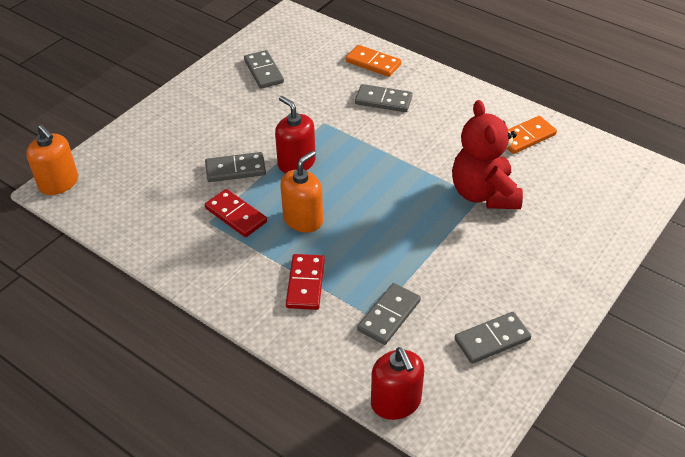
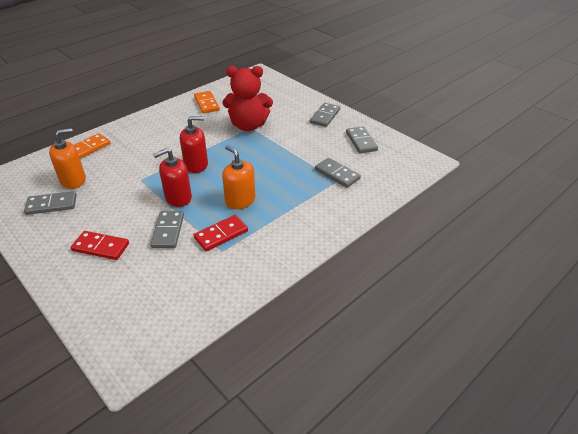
camera: 80 degrees left, 5 degrees down
orange soap dispenser [26,125,78,195] -> orange soap dispenser moved to [49,128,86,189]
red domino [286,254,325,310] -> red domino moved to [71,231,129,260]
grey domino [355,84,413,112] -> grey domino moved to [310,103,340,127]
red soap dispenser [371,347,424,420] -> red soap dispenser moved to [180,116,208,173]

